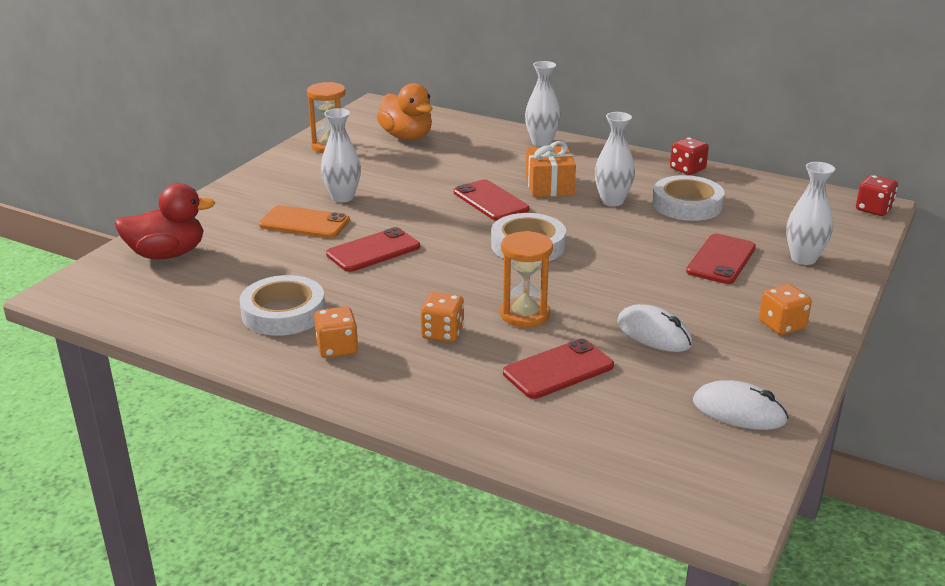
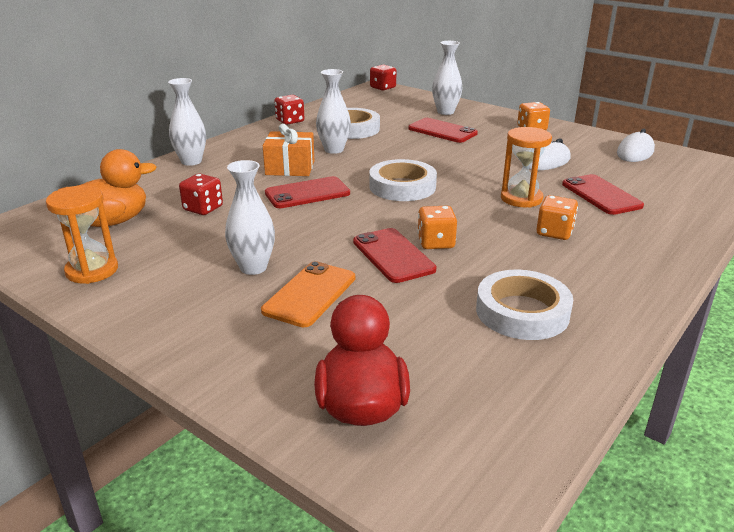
camera: 80 degrees left, 0 degrees up
orange dice [314,306,358,358] -> orange dice moved to [417,206,457,249]
none -> red dice [179,174,223,215]

